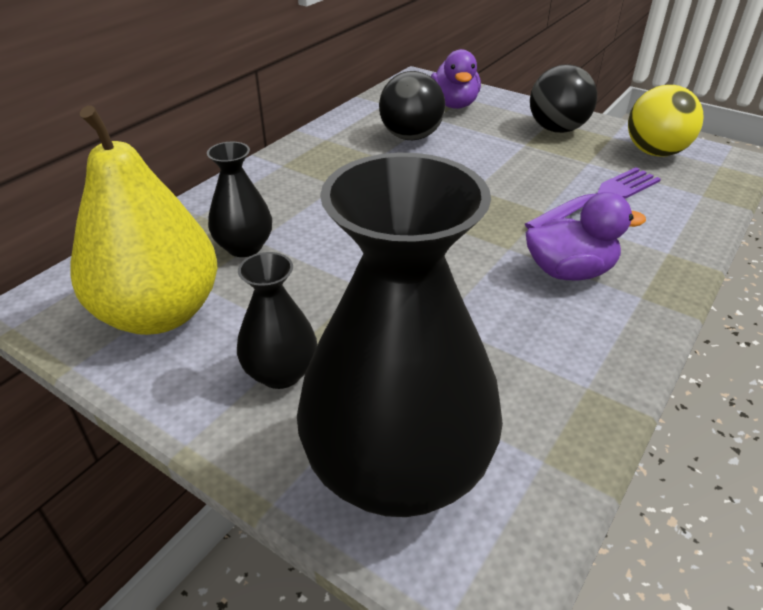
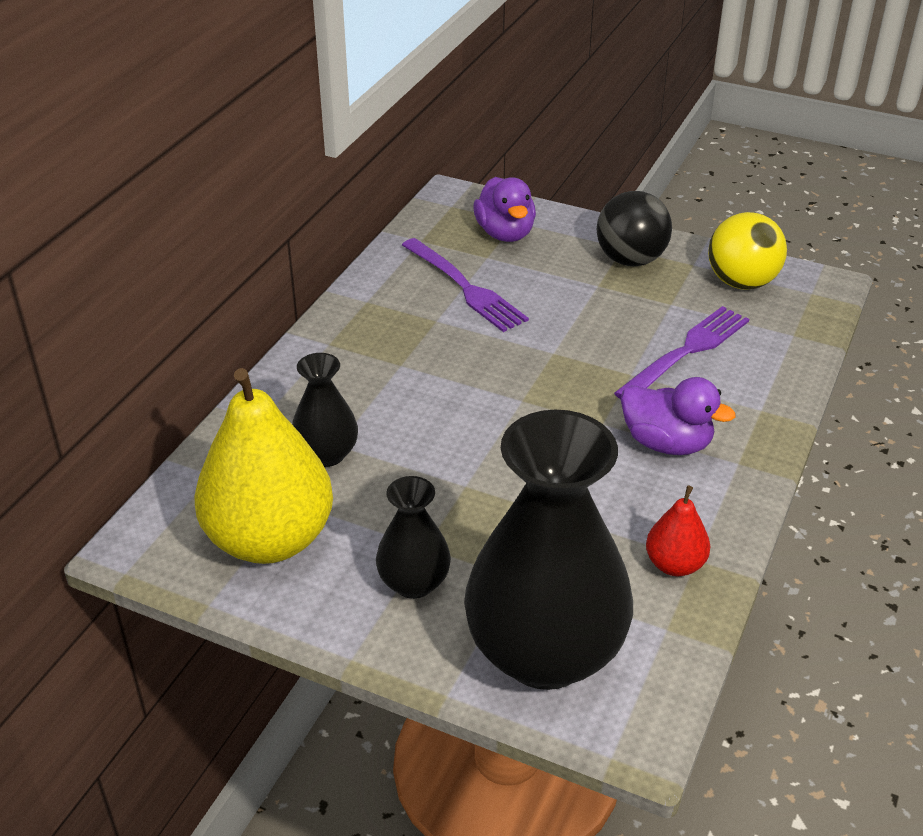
camera: 10 degrees left, 0 degrees up
black ball [379,71,445,140] -> purple fork [402,238,529,332]
purple duck [526,192,646,280] -> purple duck turned 45 degrees clockwise [621,377,736,455]
none -> red pear [646,486,710,576]

